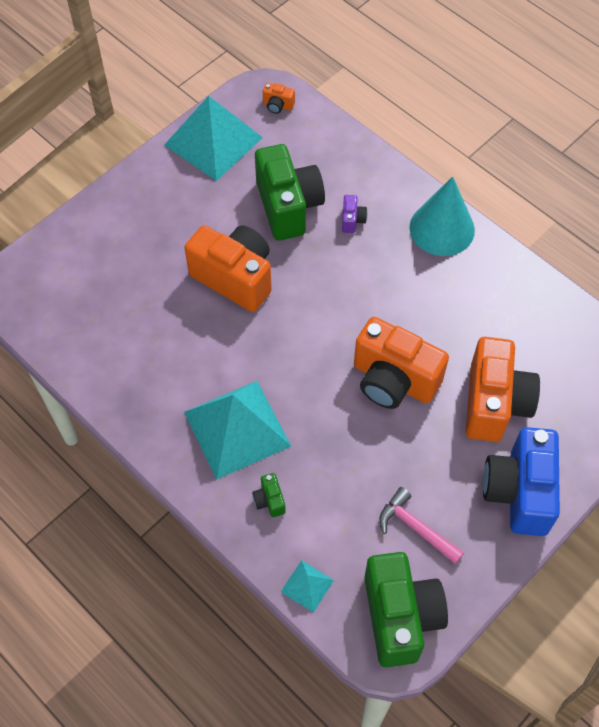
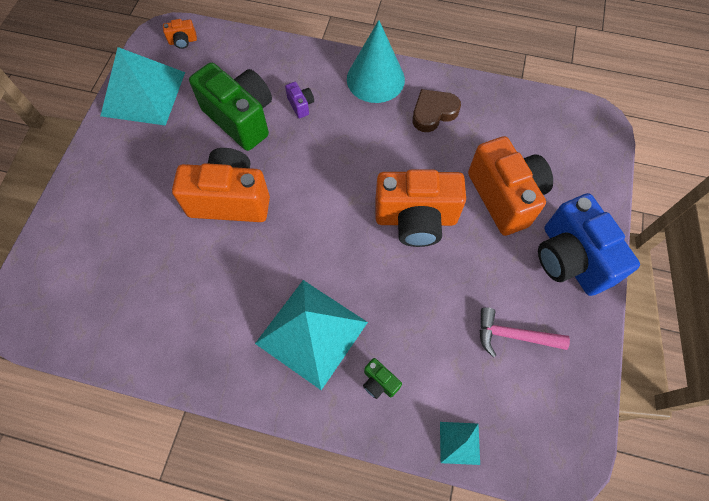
camera: 30 degrees left, 5 degrees up
green camera [364,552,448,667] -> none
none -> brown heart [412,89,461,132]

